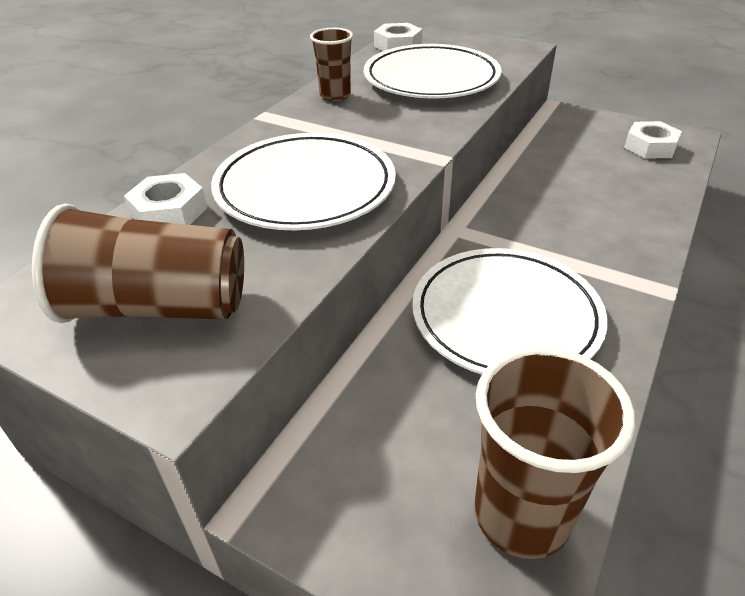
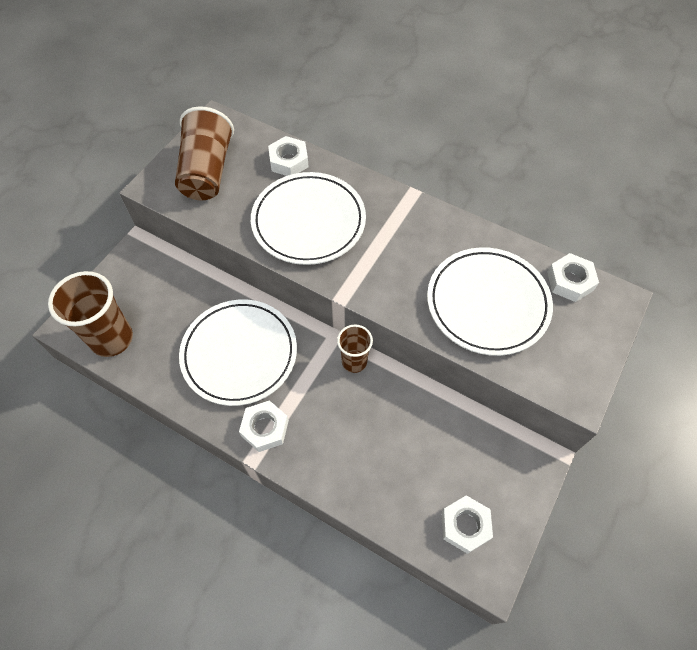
camera: 90 degrees right, 20 degrees up
brown cup [310,28,353,101] -> brown cup moved to [337,325,373,373]
none -> white nut [239,400,289,452]

